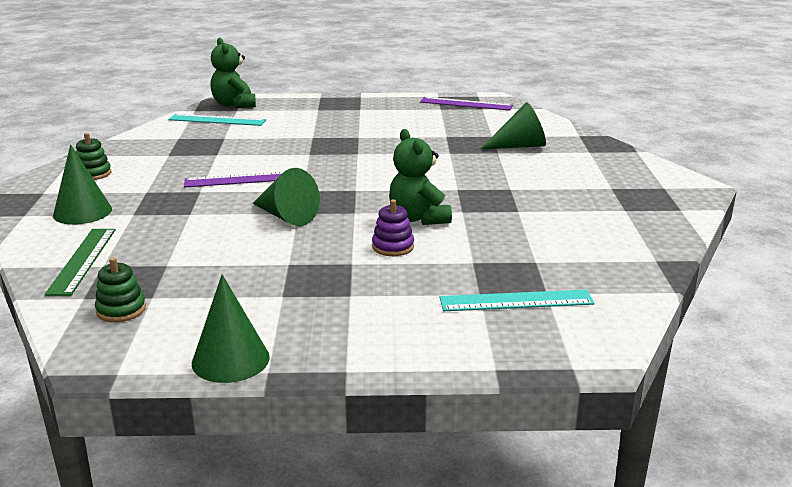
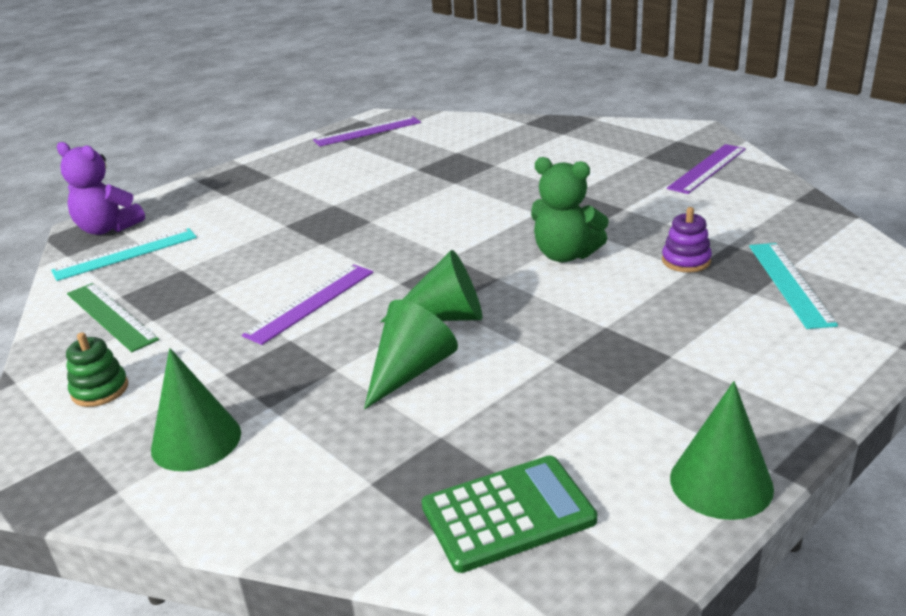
camera: 40 degrees left, 5 degrees up
green ruler [45,229,115,296] -> green ruler moved to [67,283,159,352]
green stacking toy [95,257,146,322] -> green calculator [422,455,597,573]
green teddy bear [211,38,256,108] -> purple teddy bear [57,142,145,235]
purple stacking toy [372,199,414,256] -> purple stacking toy moved to [662,207,712,272]
turquoise ruler [440,290,595,311] -> turquoise ruler turned 45 degrees counterclockwise [749,243,838,329]
green cone [480,102,546,149] -> green cone moved to [364,300,458,410]
none -> purple ruler [667,144,746,194]

